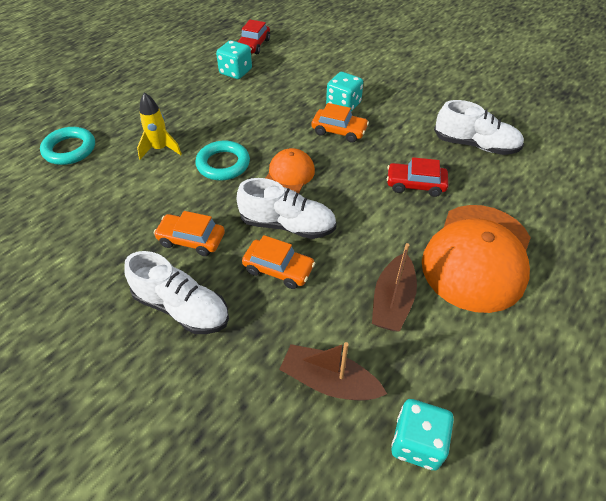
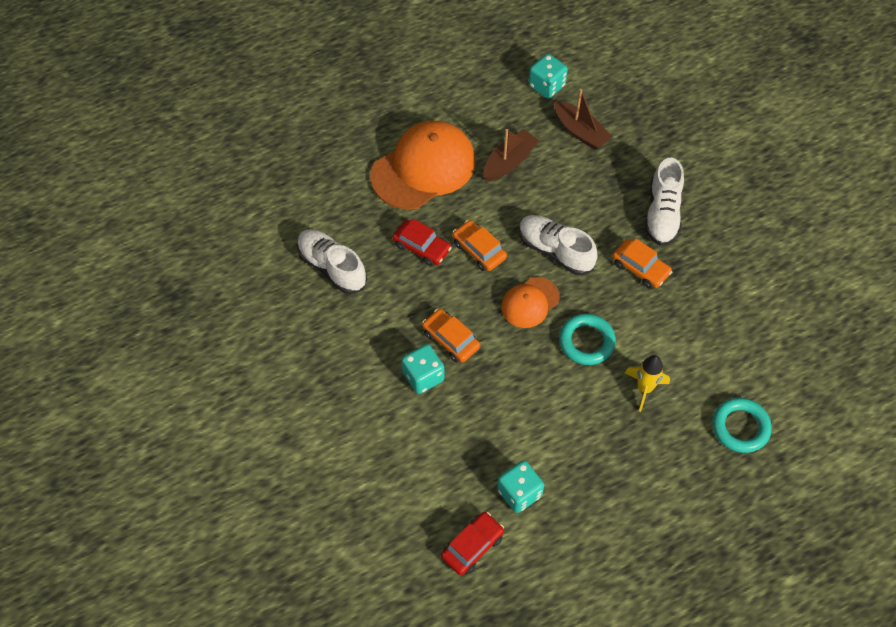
camera: 155 degrees left, 10 degrees up
white shoe [124,251,229,334] -> white shoe turned 135 degrees counterclockwise [645,158,684,246]
orange car [242,235,315,289] -> orange car moved to [452,220,507,271]

